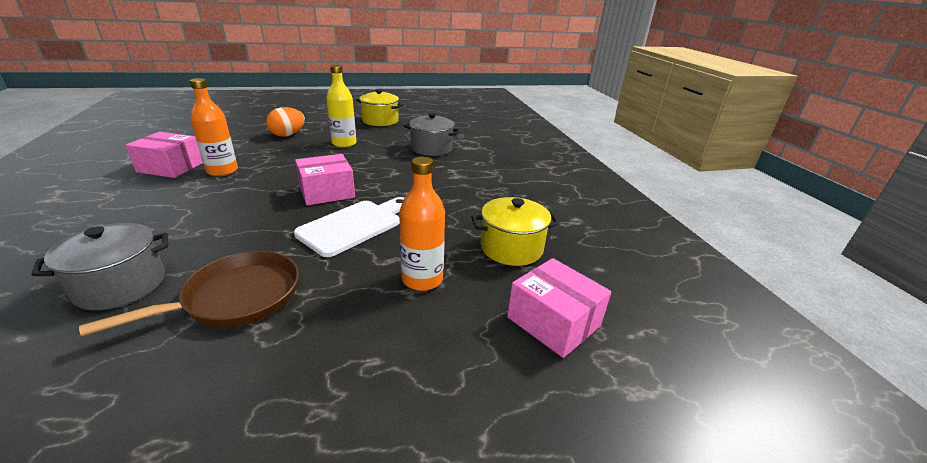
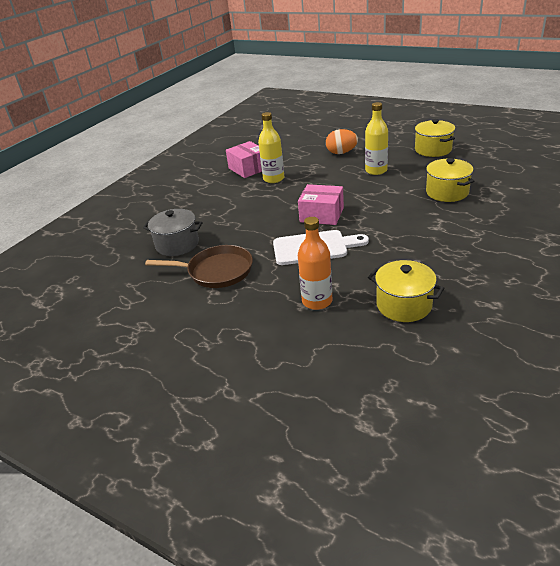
camera: 50 degrees right, 5 degrees up
orange bottle [190,78,238,176] -> yellow bottle [258,112,284,183]
grey pot [404,113,460,156] -> yellow pot [426,158,474,202]
pink box [507,258,611,358] -> none

